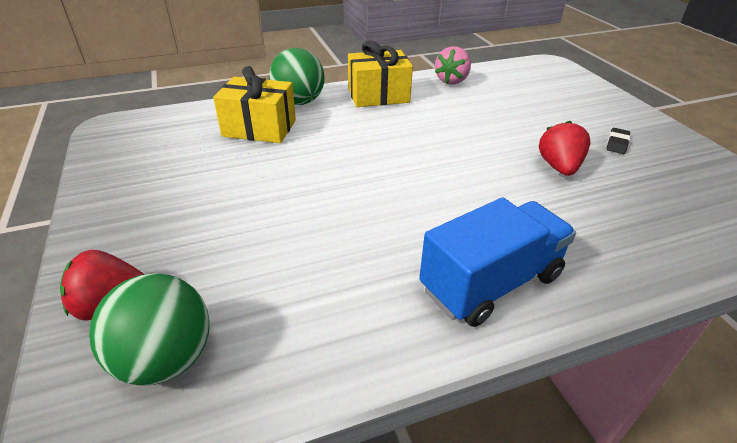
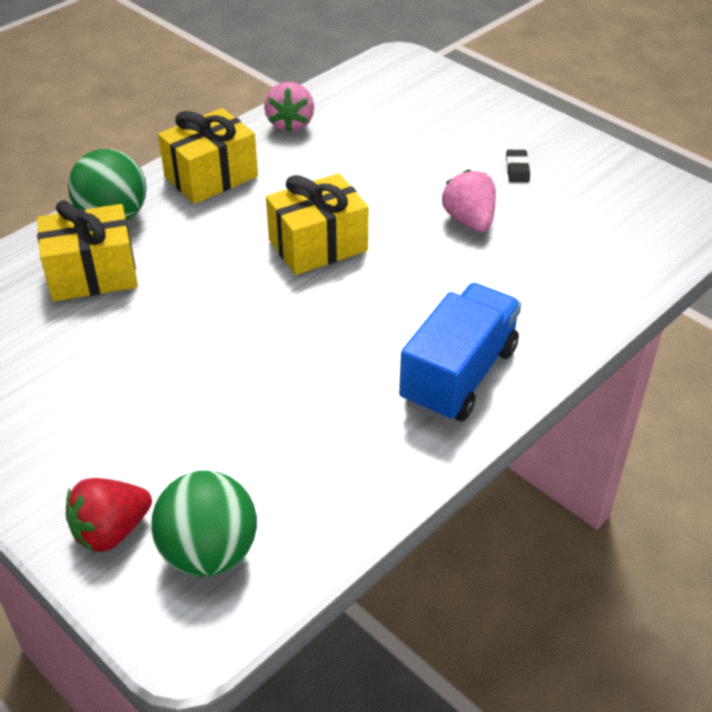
camera: 25 degrees left, 5 degrees up
red strawberry [539,121,591,176] -> pink strawberry [442,169,496,232]
none -> yellow gift [266,173,368,275]

